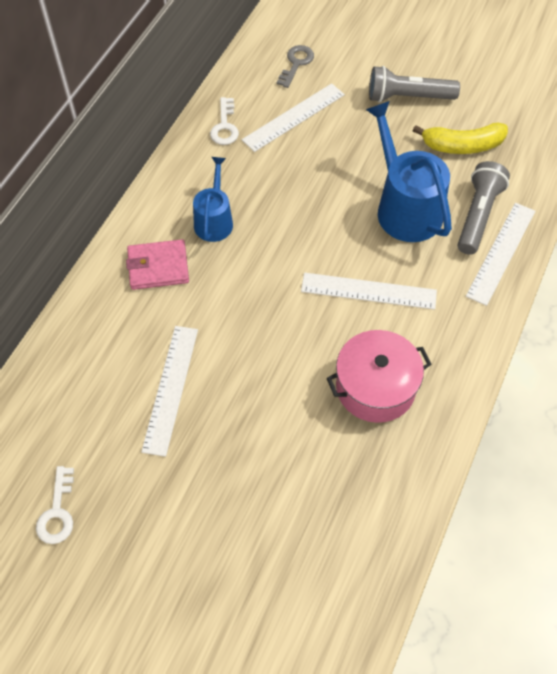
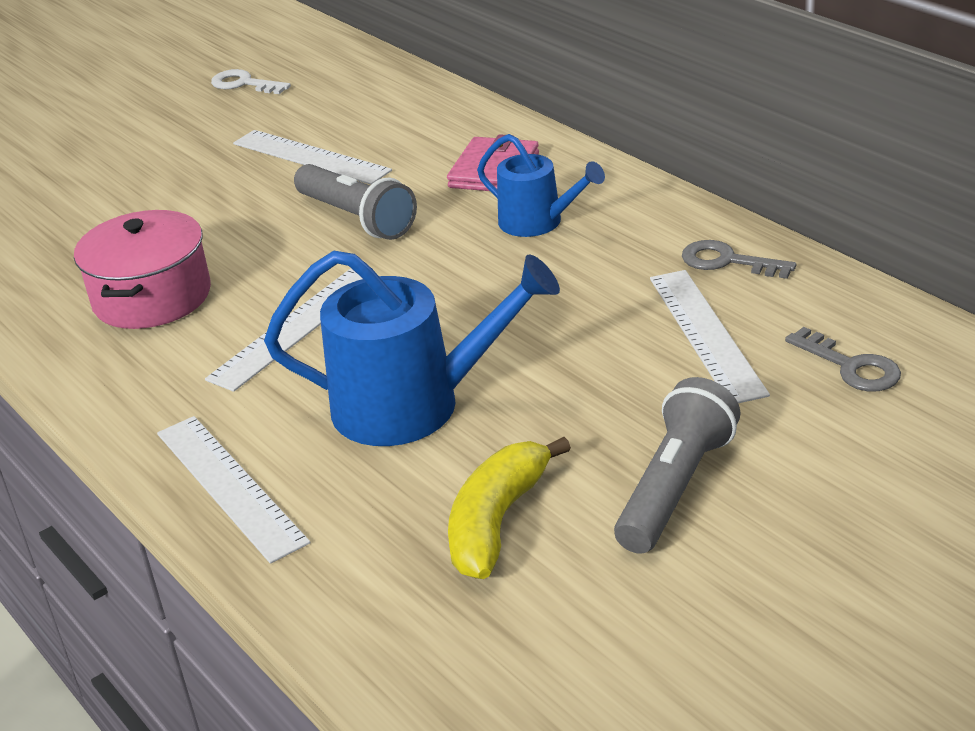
camera: 120 degrees right, 25 degrees down
white key [210,97,239,145] -> grey key [682,240,796,279]
grey flashlight [457,161,510,255] -> grey flashlight moved to [294,164,417,240]

